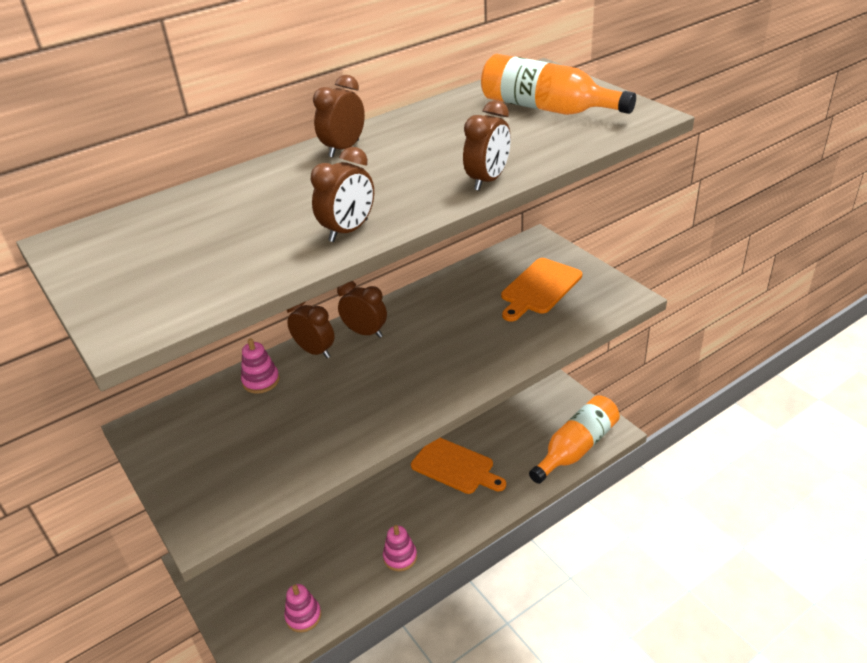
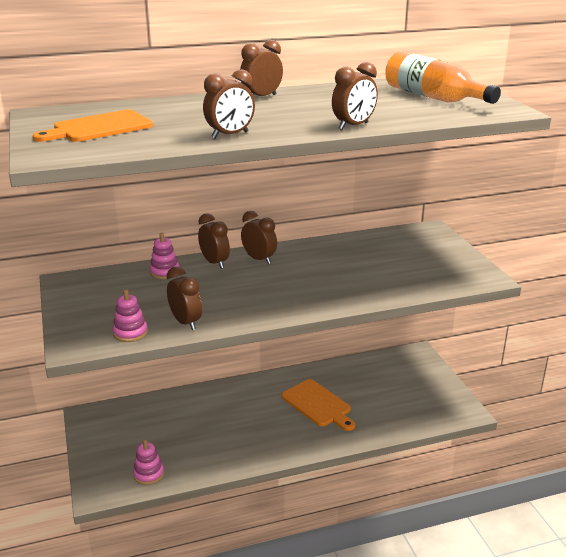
camera: 15 degrees right, 10 degrees down
pink stacking toy [383,525,417,571] -> pink stacking toy moved to [113,289,148,342]
orange cutting board [501,258,582,321] -> orange cutting board moved to [33,110,153,142]
orange bottle [529,395,620,484] -> none
none -> brown clock [166,267,202,330]

